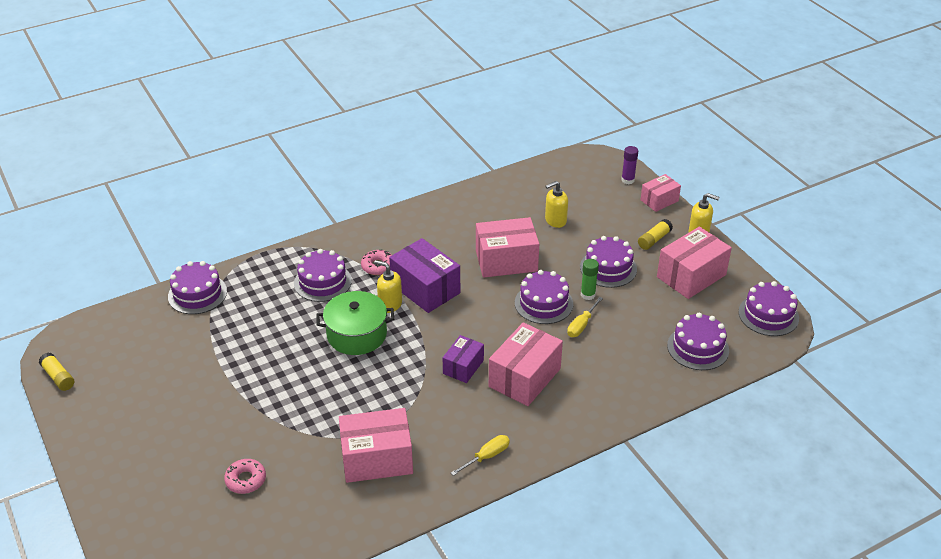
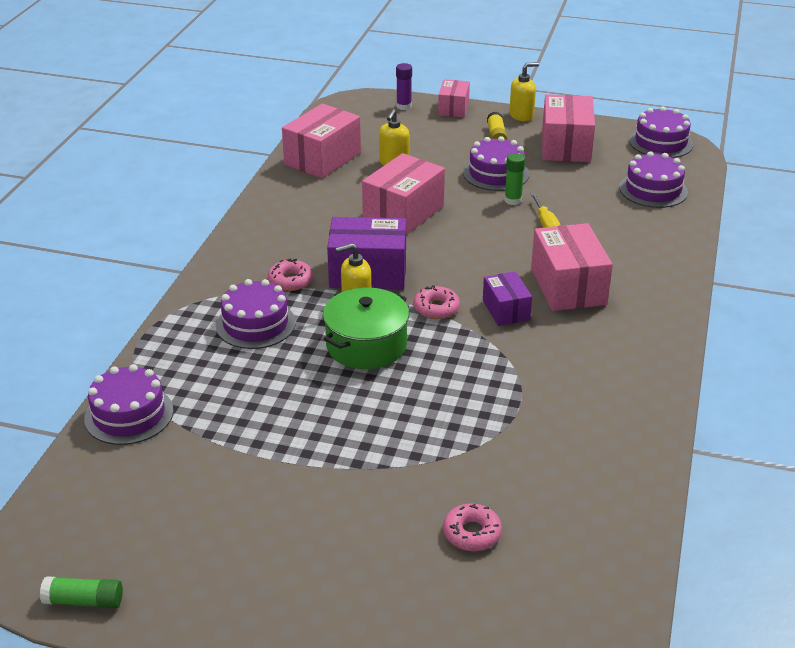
camera: 45 degrees left, 5 degrees down
yellow glue stick [39,352,74,391] -> green glue stick [40,576,123,608]
pink box [339,408,413,483] -> pink box moved to [282,104,361,178]
yellow screwdriver [451,435,510,476] -> none
purple cake [515,270,573,324] -> none
none -> pink donut [413,285,460,319]

